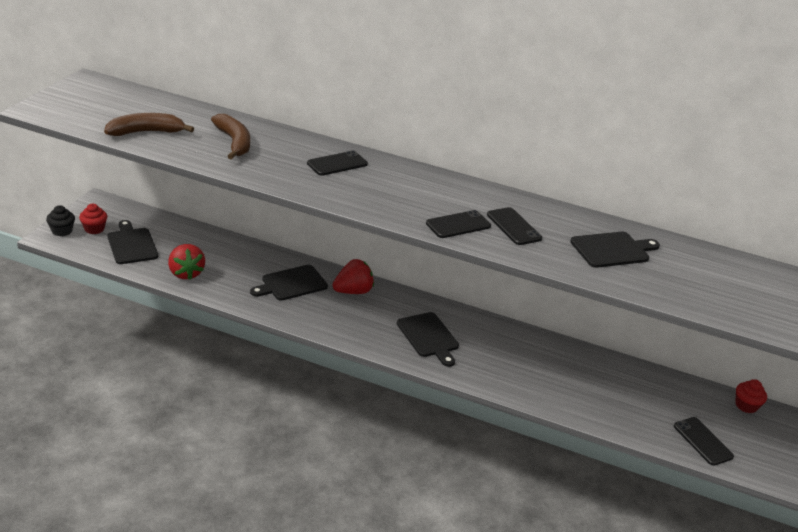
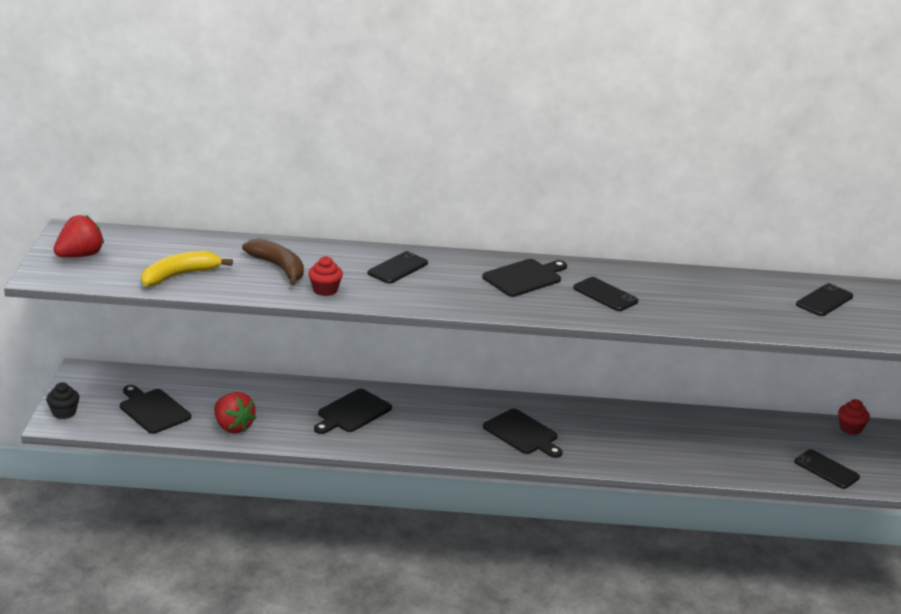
camera: 15 degrees left, 5 degrees down
red cupcake [79,204,107,234] -> red cupcake moved to [308,256,343,296]
brown banana [104,113,194,136] -> yellow banana [141,251,233,287]
red strawberry [332,259,374,294] -> red strawberry moved to [54,215,104,258]
black phone [426,210,491,238] -> black phone moved to [796,283,853,316]
black cutting board [570,232,660,268] -> black cutting board moved to [482,259,567,297]

